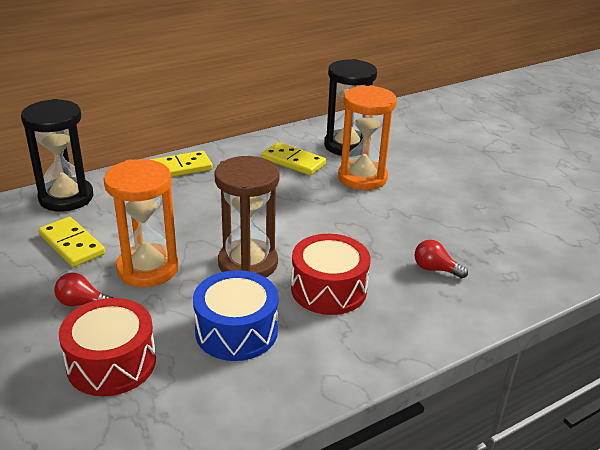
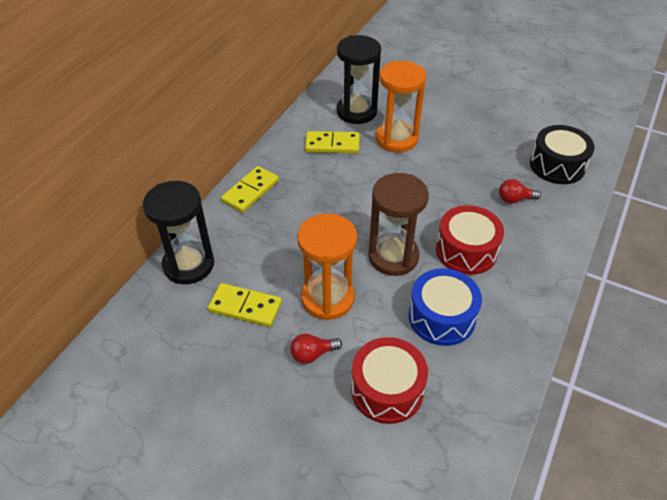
camera: 30 degrees left, 15 degrees up
none -> black drum [530,125,594,184]

